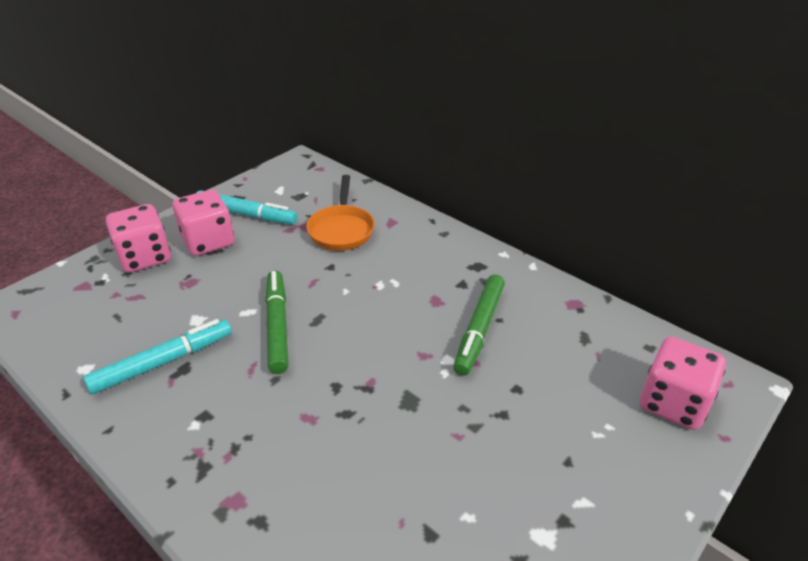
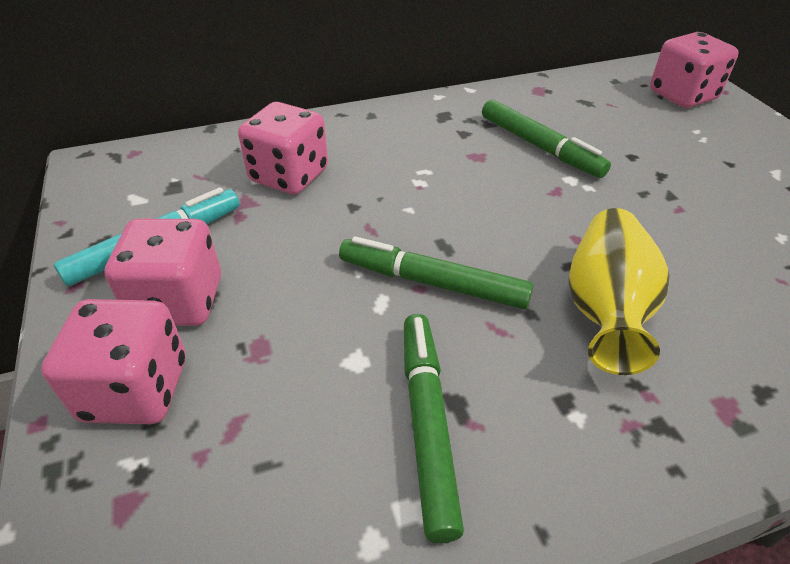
camera: 60 degrees left, 5 degrees up
turquoise marker [83,319,232,394] -> green marker [404,314,464,543]
orange pan [306,175,375,251] -> pink dice [238,102,328,194]
none -> yellow vase [569,208,670,375]

